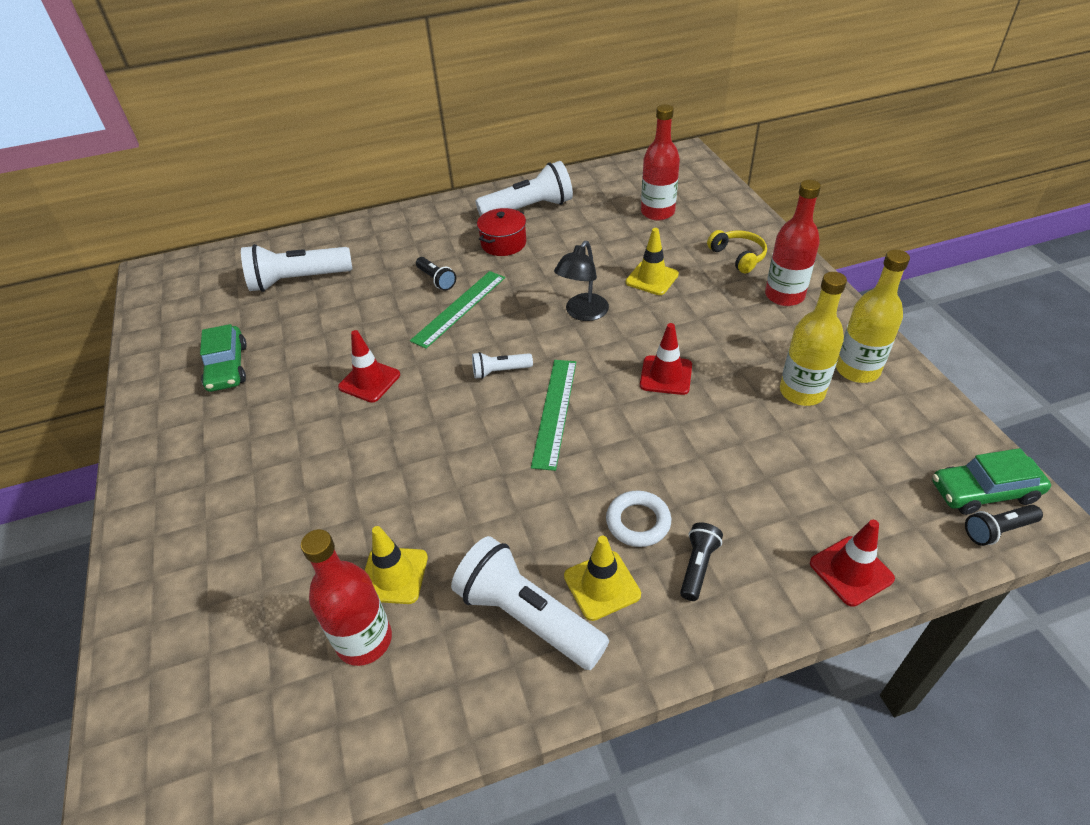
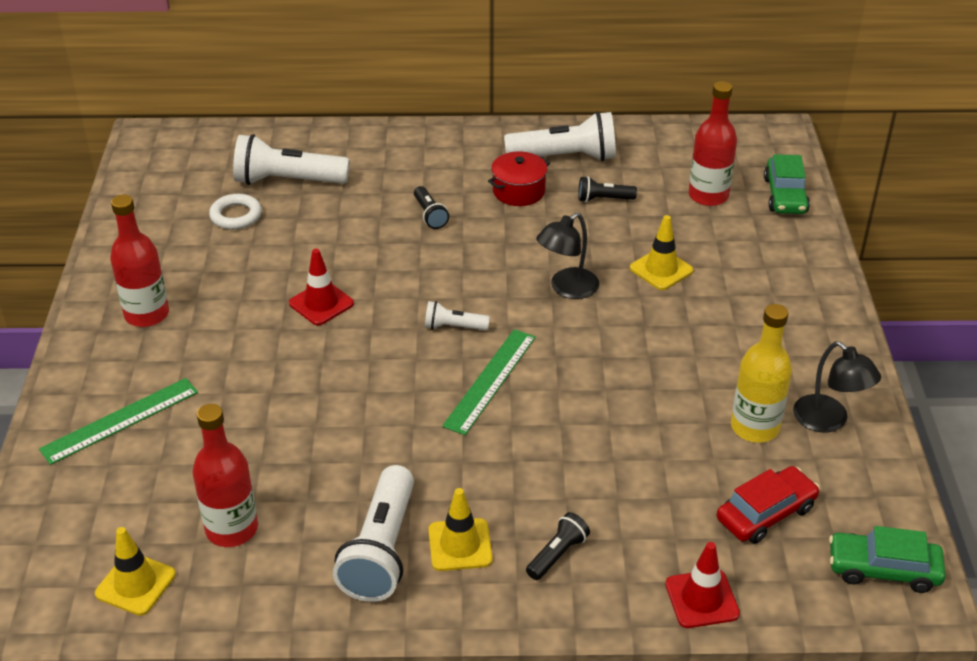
camera: 15 degrees right, 5 degrees down
green car [200,324,247,392] -> green car moved to [764,154,810,214]
yellow traffic cone [364,526,428,604] -> yellow traffic cone moved to [95,527,176,616]
green ruler [410,271,505,349] -> green ruler moved to [39,378,198,465]
white flashlight [451,536,609,670] -> white flashlight turned 135 degrees counterclockwise [333,465,414,602]
white ring [606,490,671,547] -> white ring moved to [209,194,262,230]
red traffic cone [640,323,692,395] -> none
yellow headphones [707,230,767,273] -> none
red bottle [765,180,821,306] -> red bottle moved to [110,195,169,327]
yellow bottle [836,249,910,383] -> black lamp [793,341,881,433]
black flashlight [965,505,1043,546] -> black flashlight moved to [578,176,637,202]
none -> red car [717,466,820,544]

